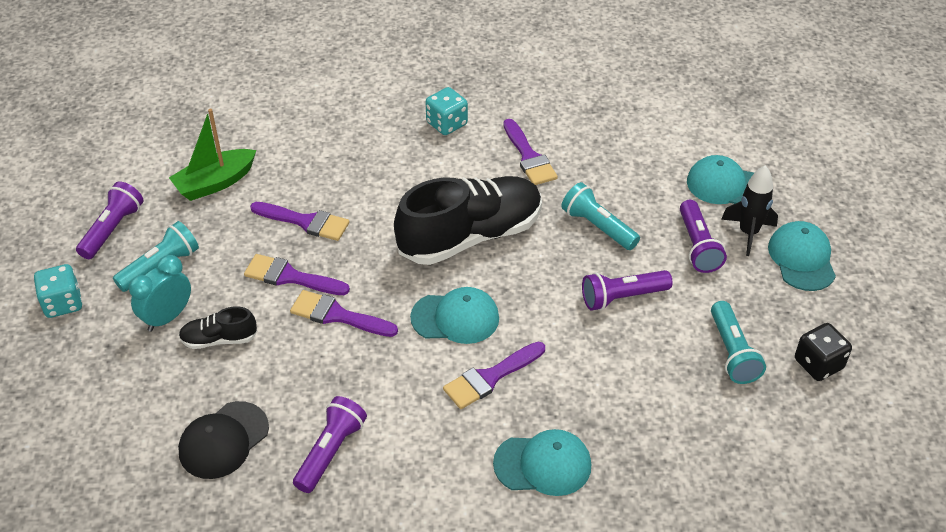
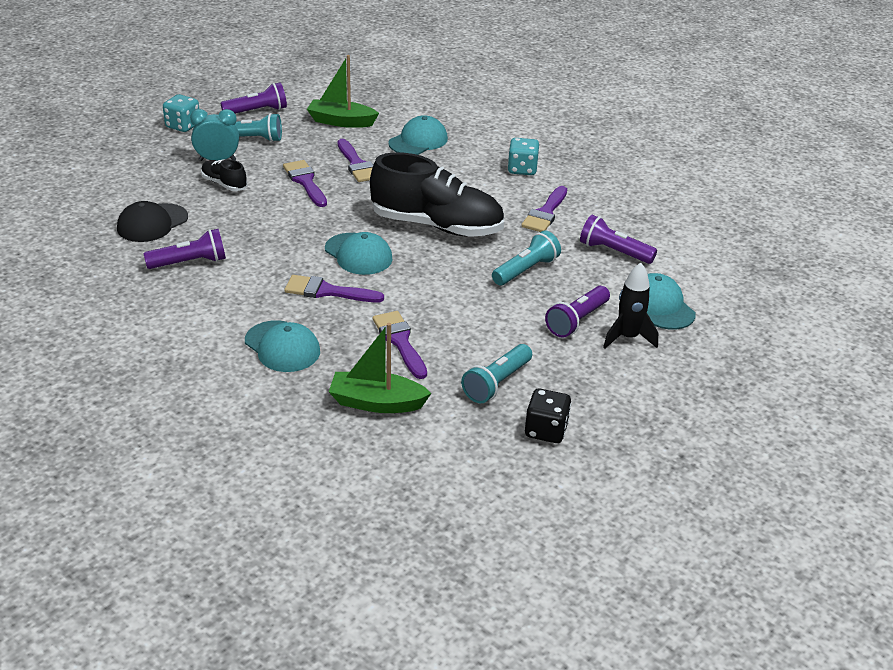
camera: 45 degrees right, 10 degrees down
black cap [178,401,269,479] -> black cap turned 45 degrees counterclockwise [117,201,188,242]
purple brush [290,290,398,337] -> purple brush moved to [373,311,427,379]
turquoise flashlight [561,182,640,250] -> turquoise flashlight turned 45 degrees clockwise [492,230,561,285]
purple flashlight [582,270,673,311] -> purple flashlight moved to [580,215,657,264]
turquoise cap [768,221,836,291] -> turquoise cap moved to [388,115,448,155]
none -> green boat [329,323,432,413]

